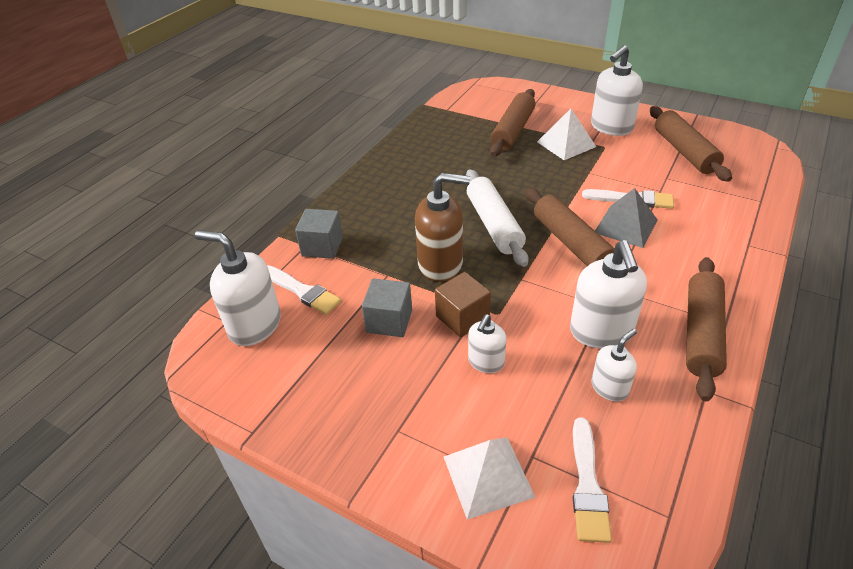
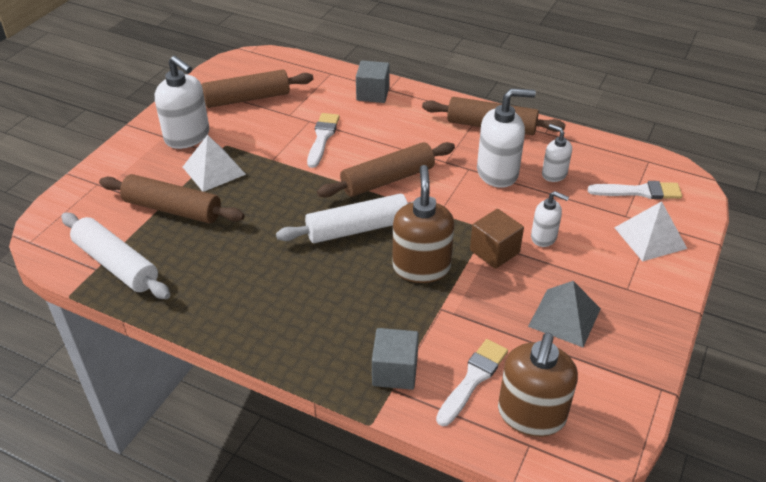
camera: 95 degrees left, 0 degrees up
white soap dispenser [195,230,281,346] -> brown soap dispenser [498,333,578,437]
grey cube [362,278,412,337] -> grey cube moved to [356,61,390,103]
grey pyramid [595,188,657,248] -> grey pyramid moved to [528,281,601,347]
none -> white rolling pin [61,213,170,299]

